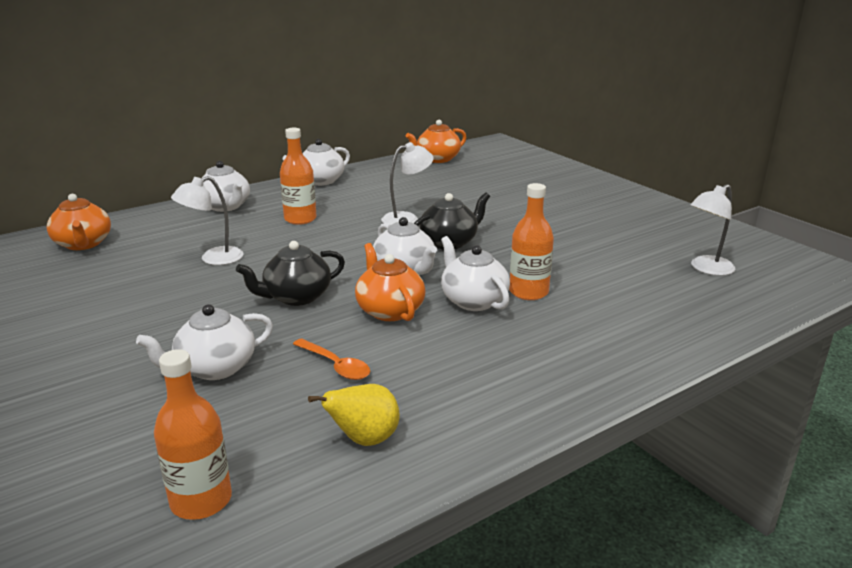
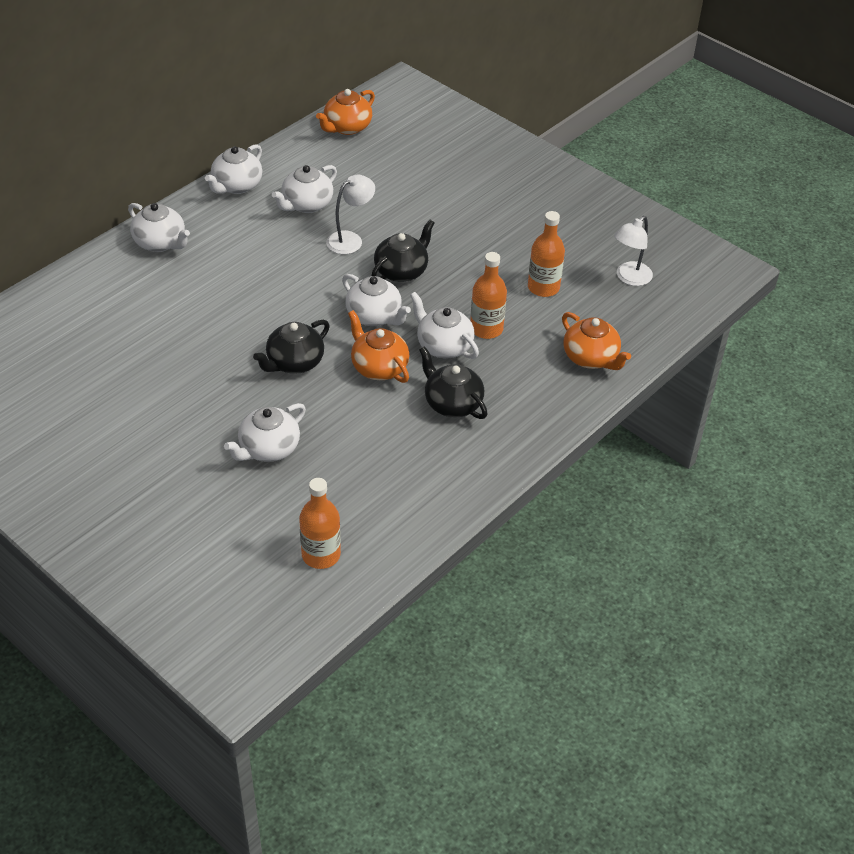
camera: 15 degrees left, 20 degrees up
orange teapot [47,194,111,250] -> orange teapot moved to [562,312,631,370]
white lamp [171,176,243,265] -> none
orange bottle [280,128,317,225] -> orange bottle moved to [528,211,565,297]
orange spoon [293,338,370,380] -> none
yellow pear [308,384,400,446] -> none
none -> white teapot [272,165,337,213]
none -> black teapot [419,346,488,419]

